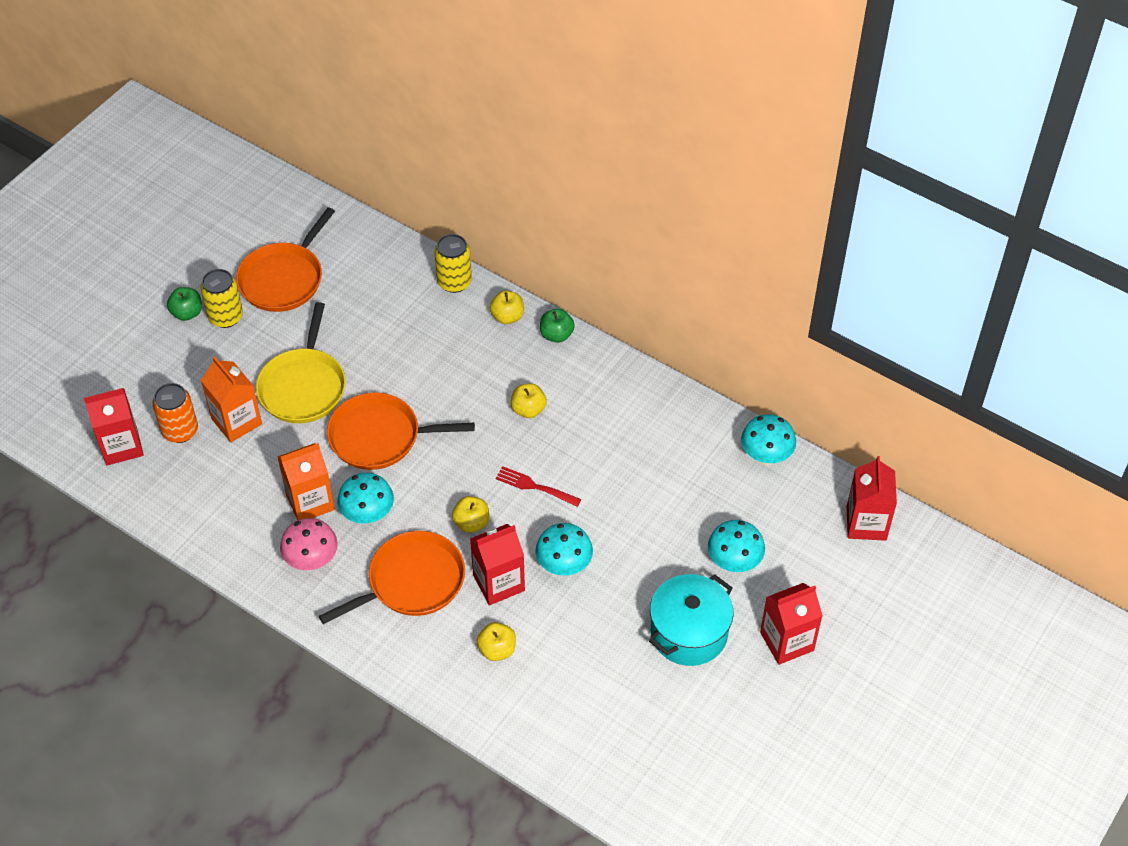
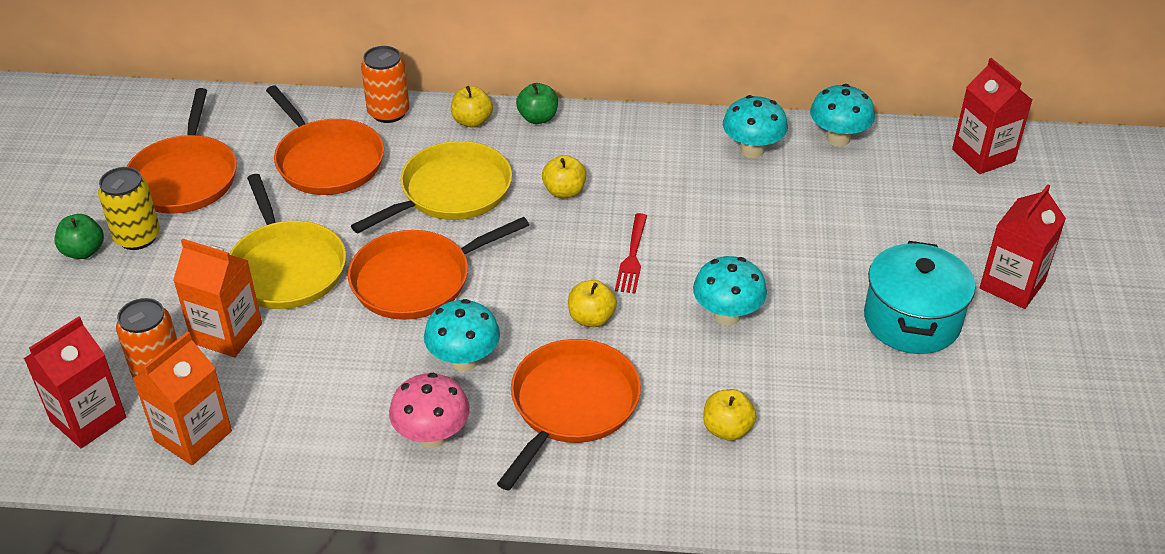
camera: 30 degrees left, 10 degrees down
orange carton [277,443,335,521] -> orange carton moved to [133,331,232,465]
yellow can [434,234,472,293] -> orange can [361,46,410,123]
red carton [470,524,525,605] -> none
red fork [495,466,582,507] -> red fork turned 75 degrees counterclockwise [615,213,647,294]
turquoise mushroom [708,520,765,572] -> turquoise mushroom moved to [723,95,788,158]
none -> orange pan [266,85,384,195]
none -> yellow pan [351,141,512,233]

